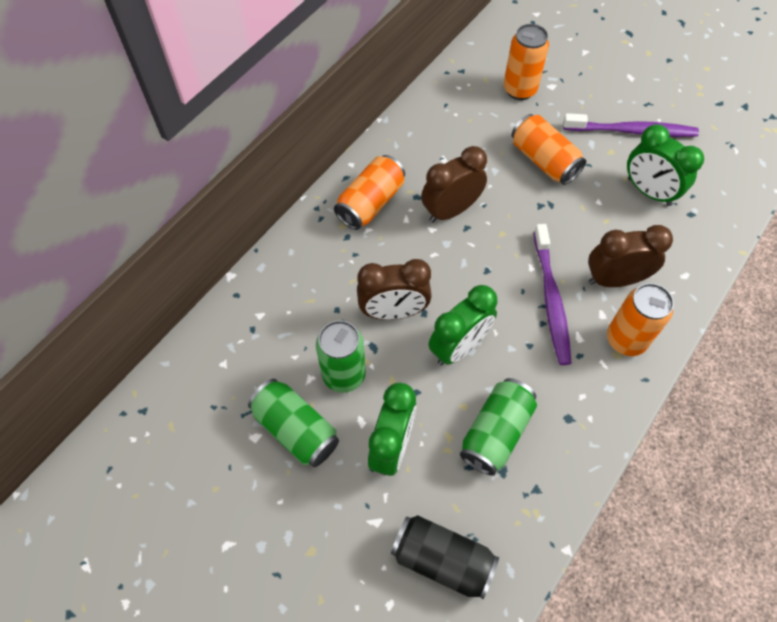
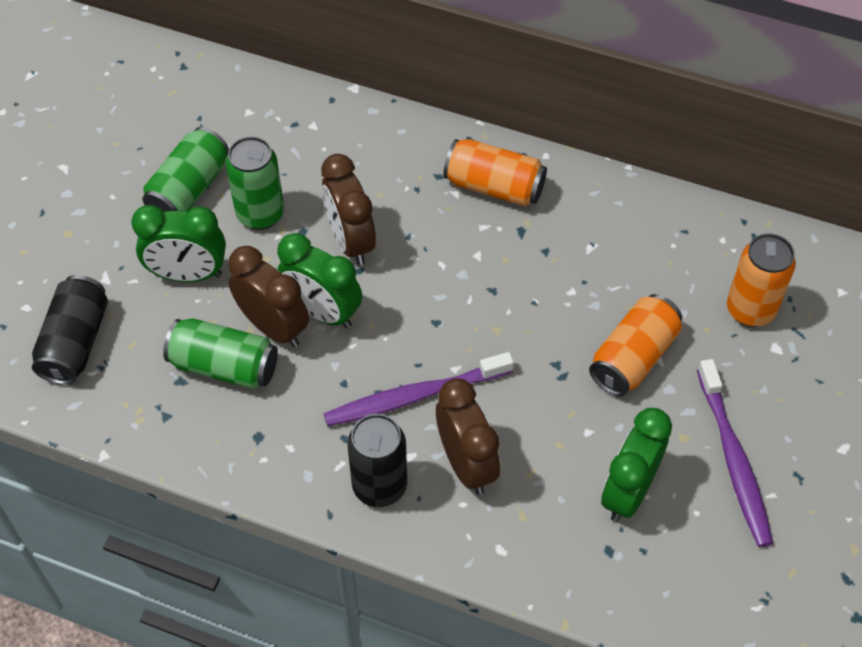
camera: 75 degrees right, 5 degrees down
brown clock [421,146,487,223] -> brown clock moved to [228,246,309,347]
orange can [607,283,674,356] -> black can [347,414,407,507]

